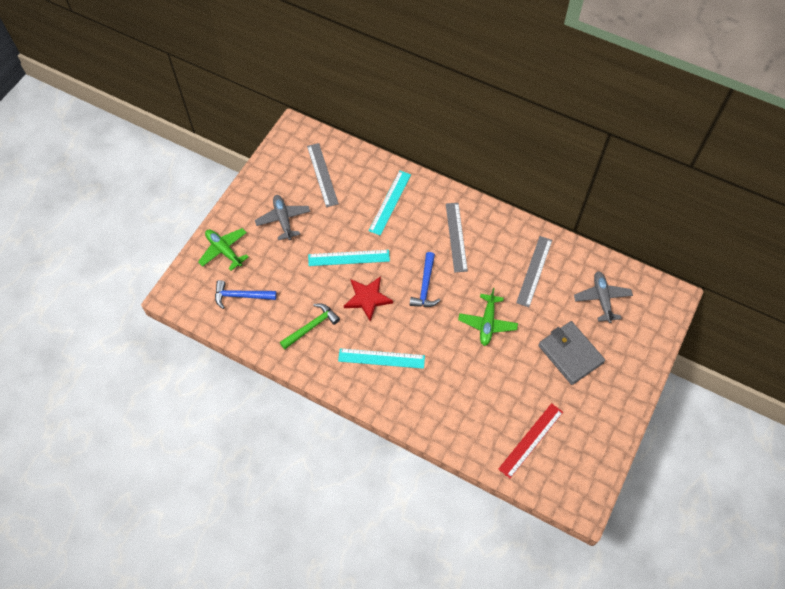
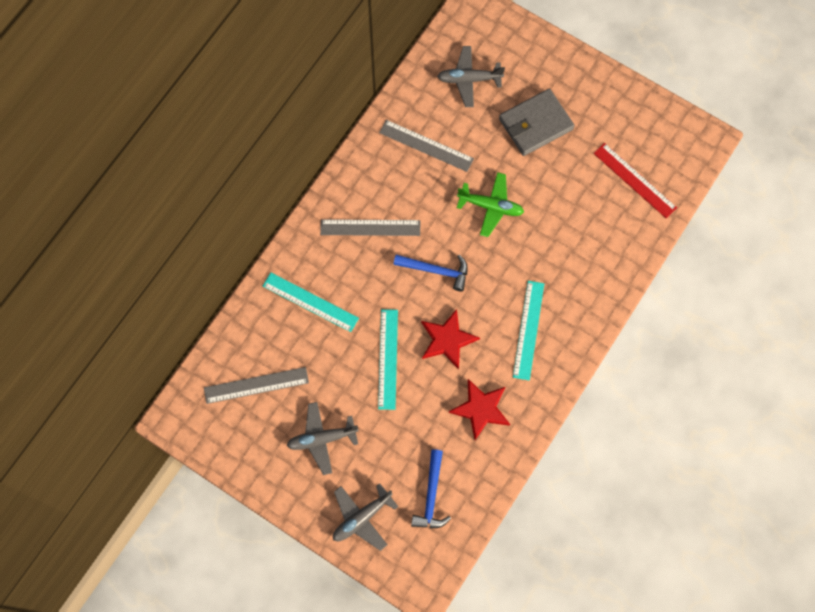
camera: 85 degrees left, 10 degrees up
green plane [198,228,248,271] -> grey plane [333,483,399,551]
green hammer [280,303,340,349] -> red star [449,379,510,440]

